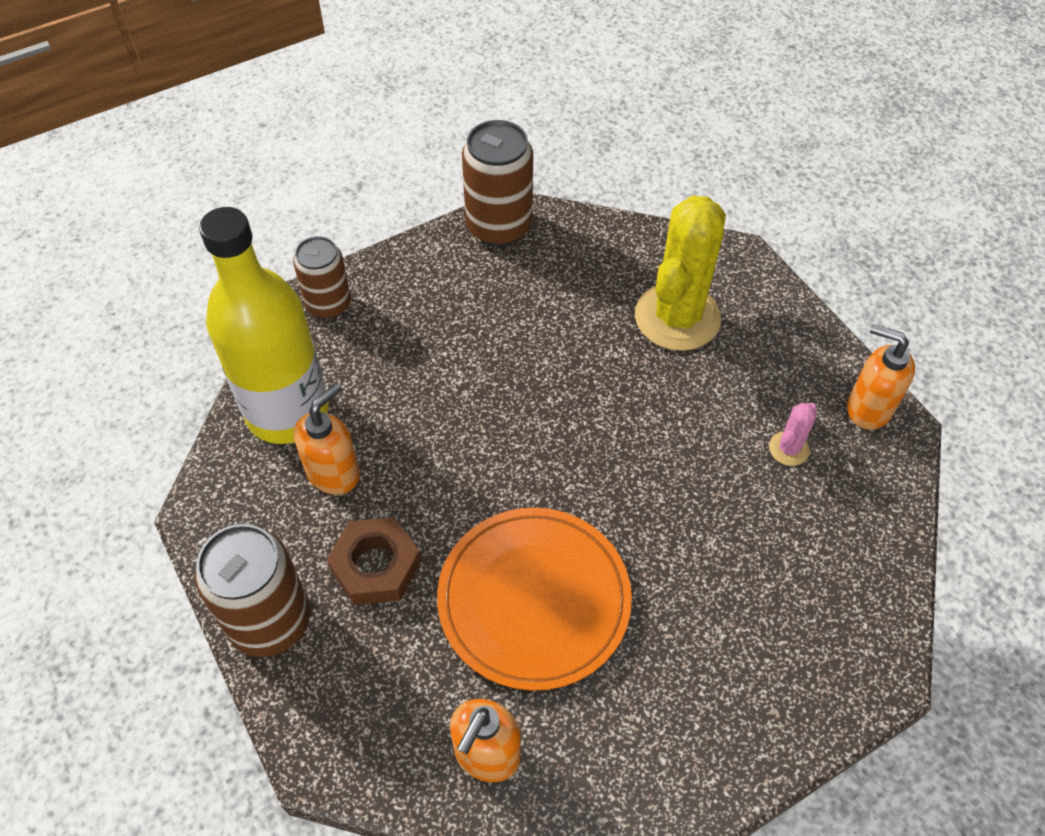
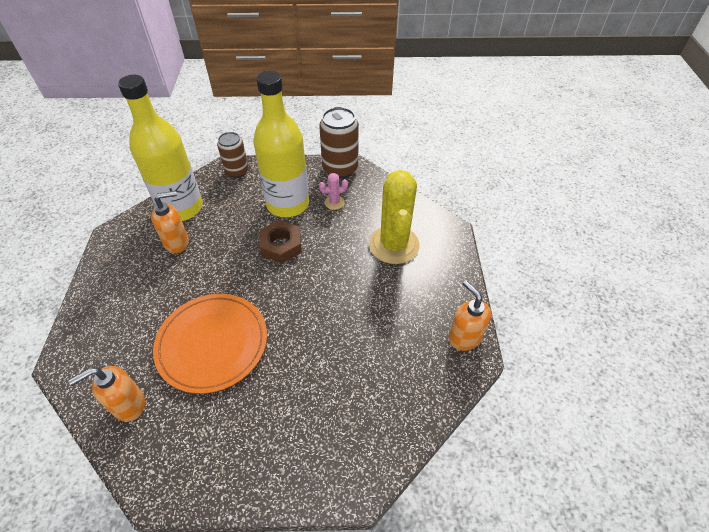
camera: 30 degrees right, 5 degrees down
brown can [195,524,310,657] -> none
brown nut [326,517,421,605] -> brown nut moved to [260,220,302,263]
yellow cactus [635,196,726,351] -> yellow cactus turned 60 degrees counterclockwise [369,170,420,264]
pink cactus [769,403,817,466] -> pink cactus moved to [319,173,348,210]
none -> yellow bottle [253,71,309,217]

